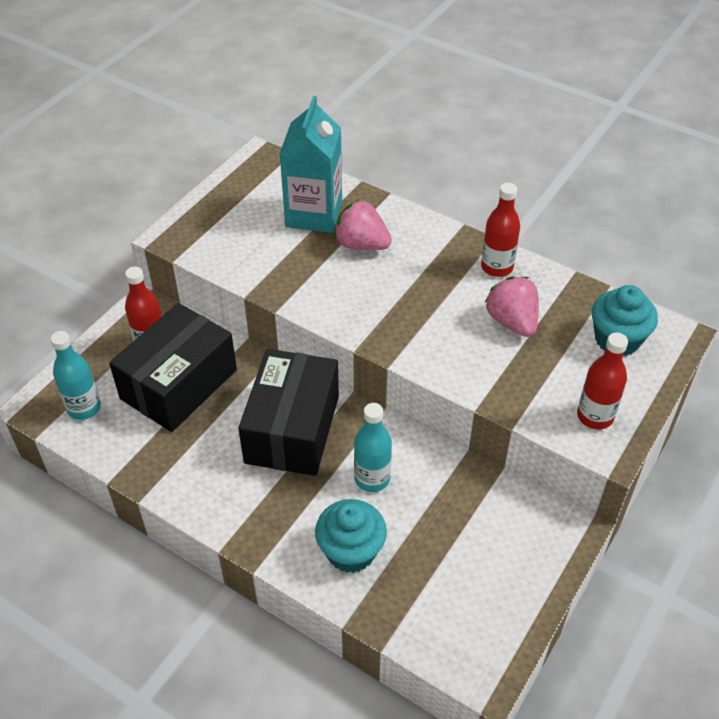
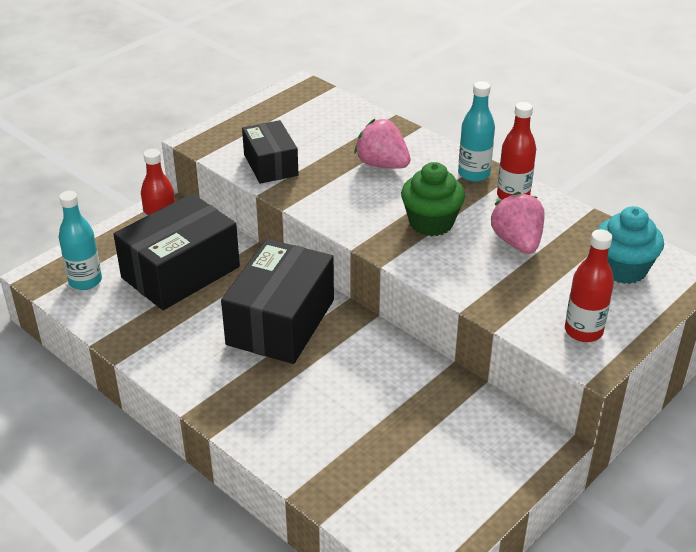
camera: 10 degrees right, 10 degrees down
turquoise carton [280,96,342,233] -> none
turquoise cupcake [315,499,387,573] -> none
turquoise bottle [354,403,392,492] -> turquoise bottle moved to [458,81,495,182]
none -> black box [242,120,299,184]
none -> green cupcake [401,162,465,236]

